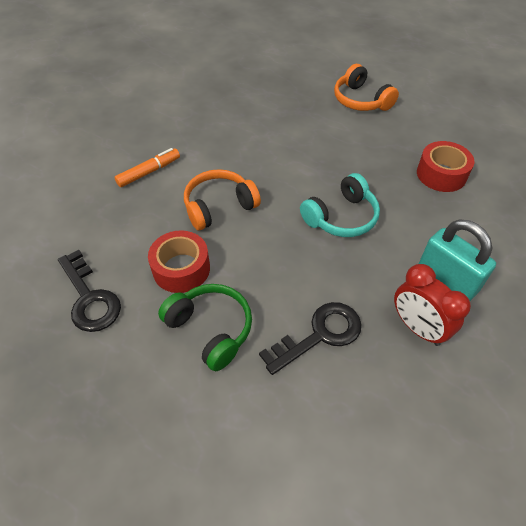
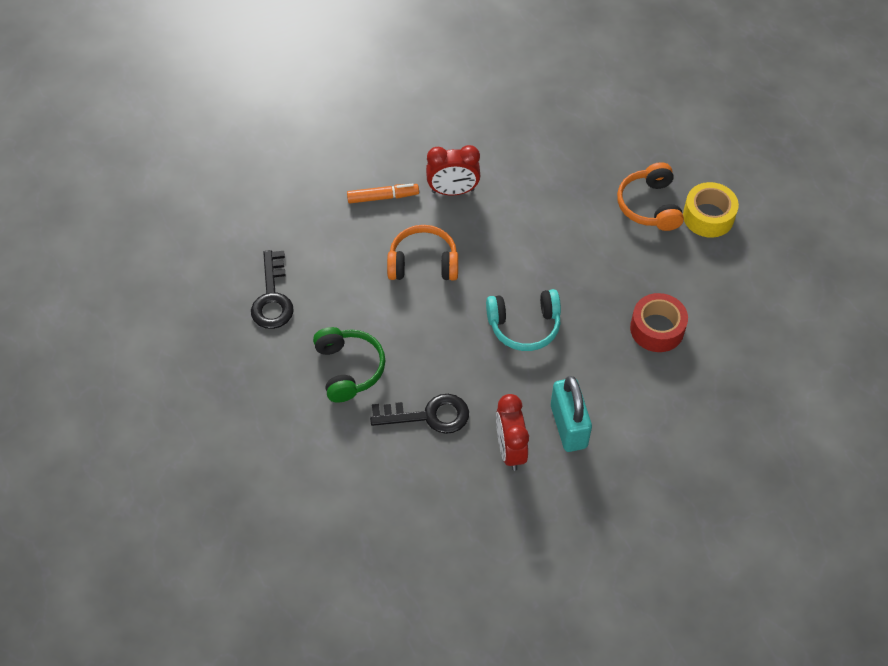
camera: 30 degrees right, 5 degrees up
red tape [148,230,210,293] -> none
none -> red clock [426,145,480,195]
none -> yellow tape [683,182,739,238]

